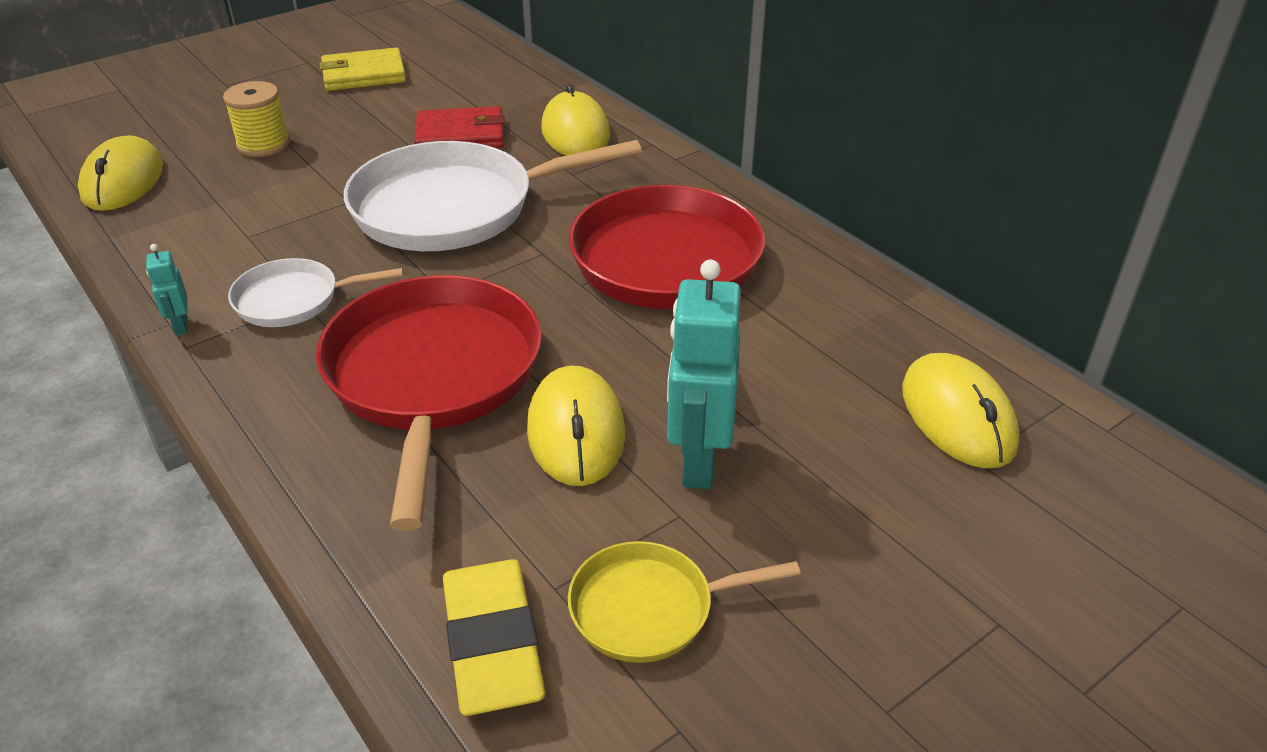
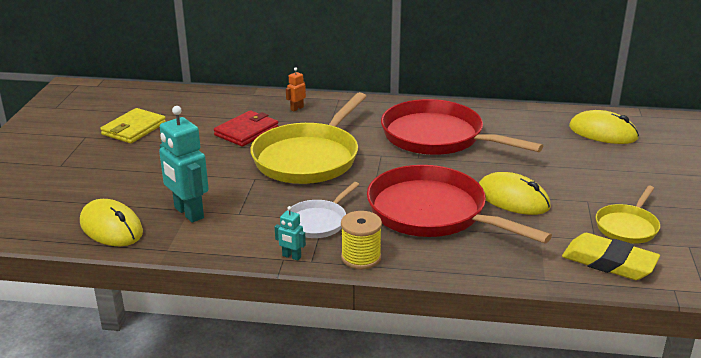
camera: 45 degrees left, 10 degrees down
yellow spool [223,81,290,157] -> yellow spool moved to [341,211,382,269]
white pan [344,140,642,251] -> yellow pan [250,92,367,184]
yellow mouse [541,84,610,156] -> orange robot [286,67,306,111]
turquoise robot [667,260,741,489] -> turquoise robot moved to [159,106,209,223]

